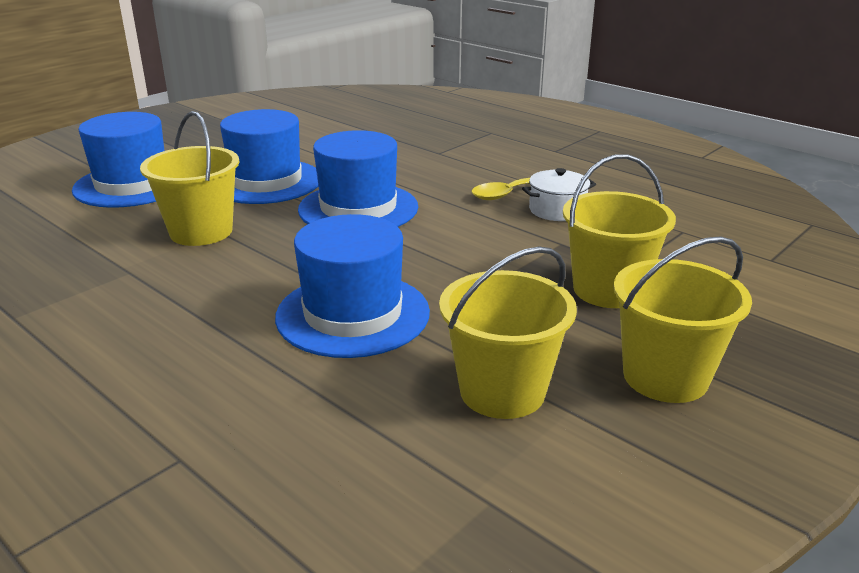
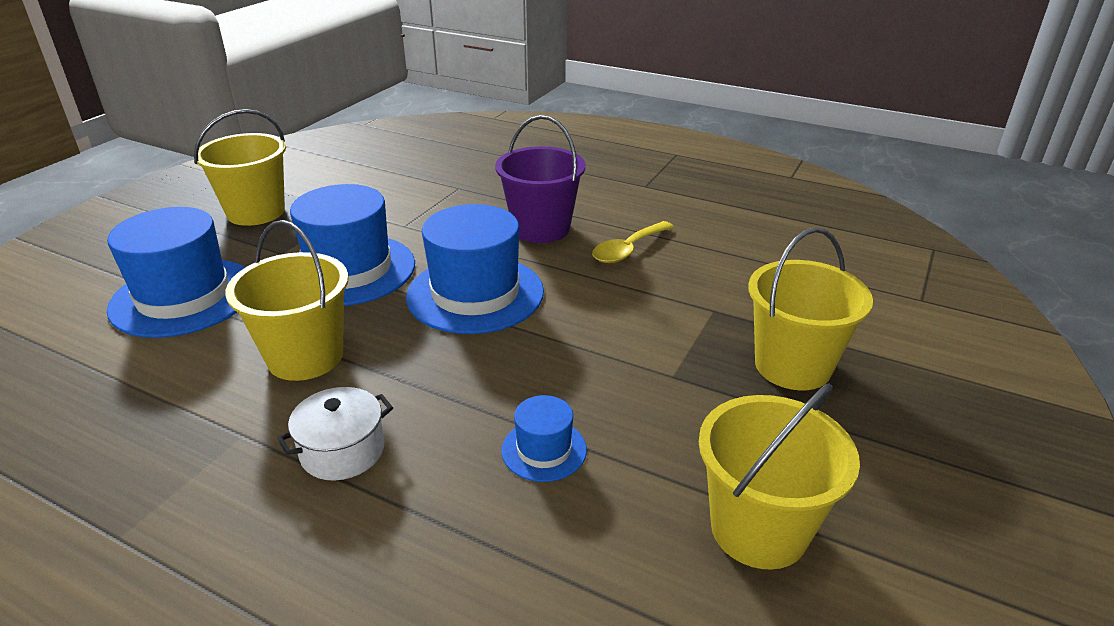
camera: 15 degrees left, 5 degrees up
blue hat [275,214,430,358] -> blue hat [501,395,587,482], size x0.48
white pot [522,168,596,221] -> white pot moved to [277,387,393,481]
yellow bucket [613,236,752,403] -> yellow bucket moved to [194,109,286,226]
none -> purple bucket [495,115,586,243]

